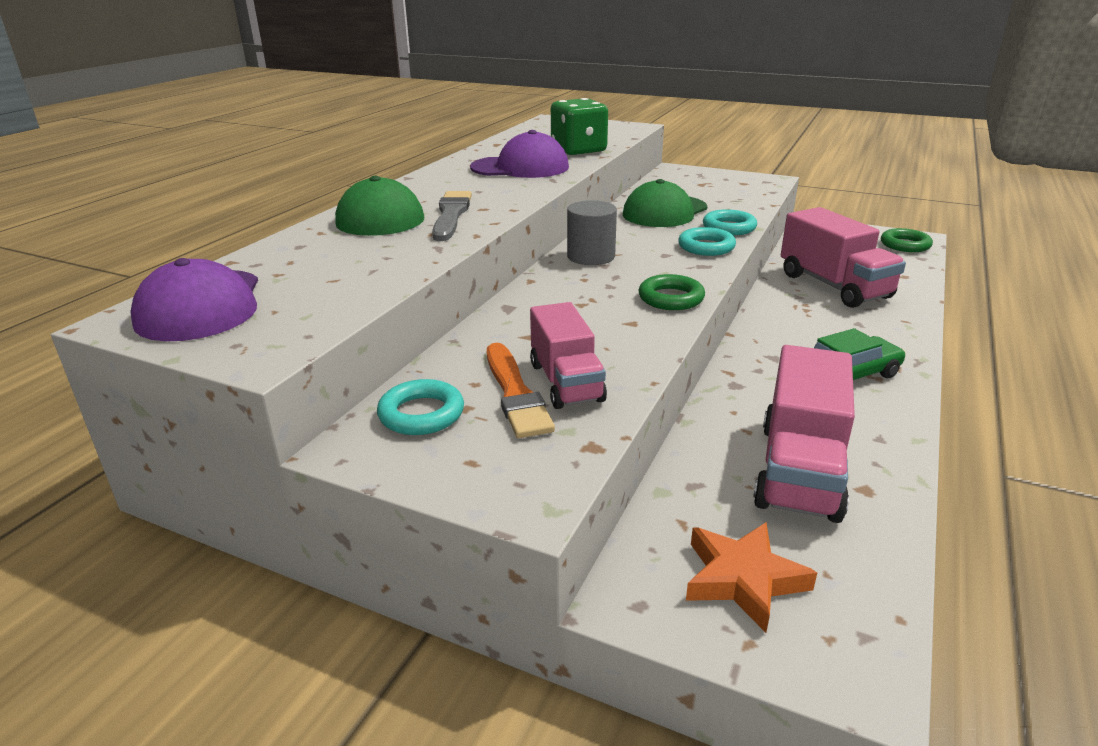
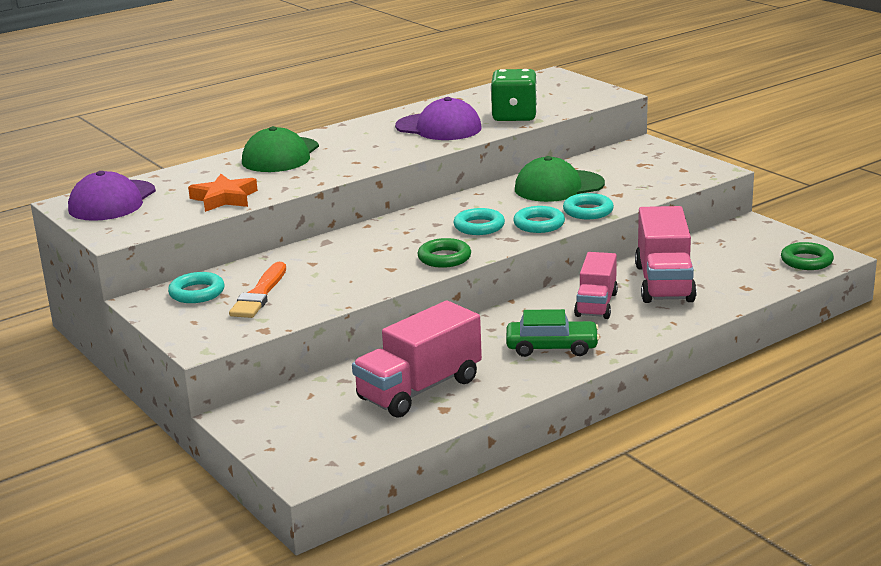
camera: 30 degrees right, 5 degrees down
grey brush [432,191,472,241] -> none
pink truck [530,302,607,409] -> pink truck moved to [574,252,618,319]
grey cylinder [567,200,617,265] -> none
orange star [686,522,817,633] -> orange star moved to [188,174,258,212]
none -> turquoise ring [454,208,505,235]

